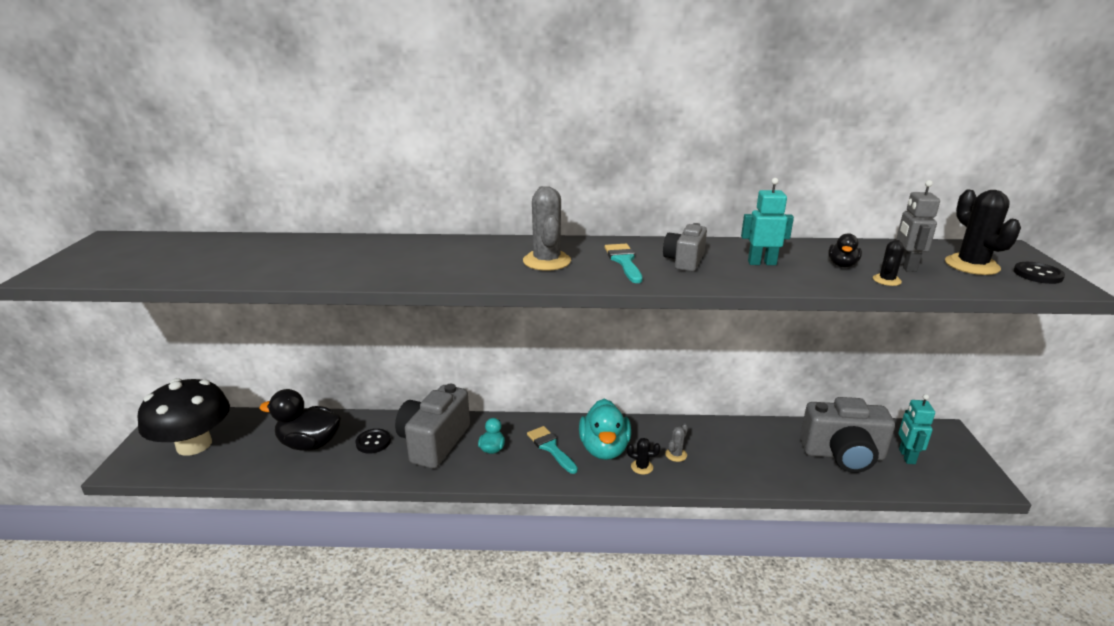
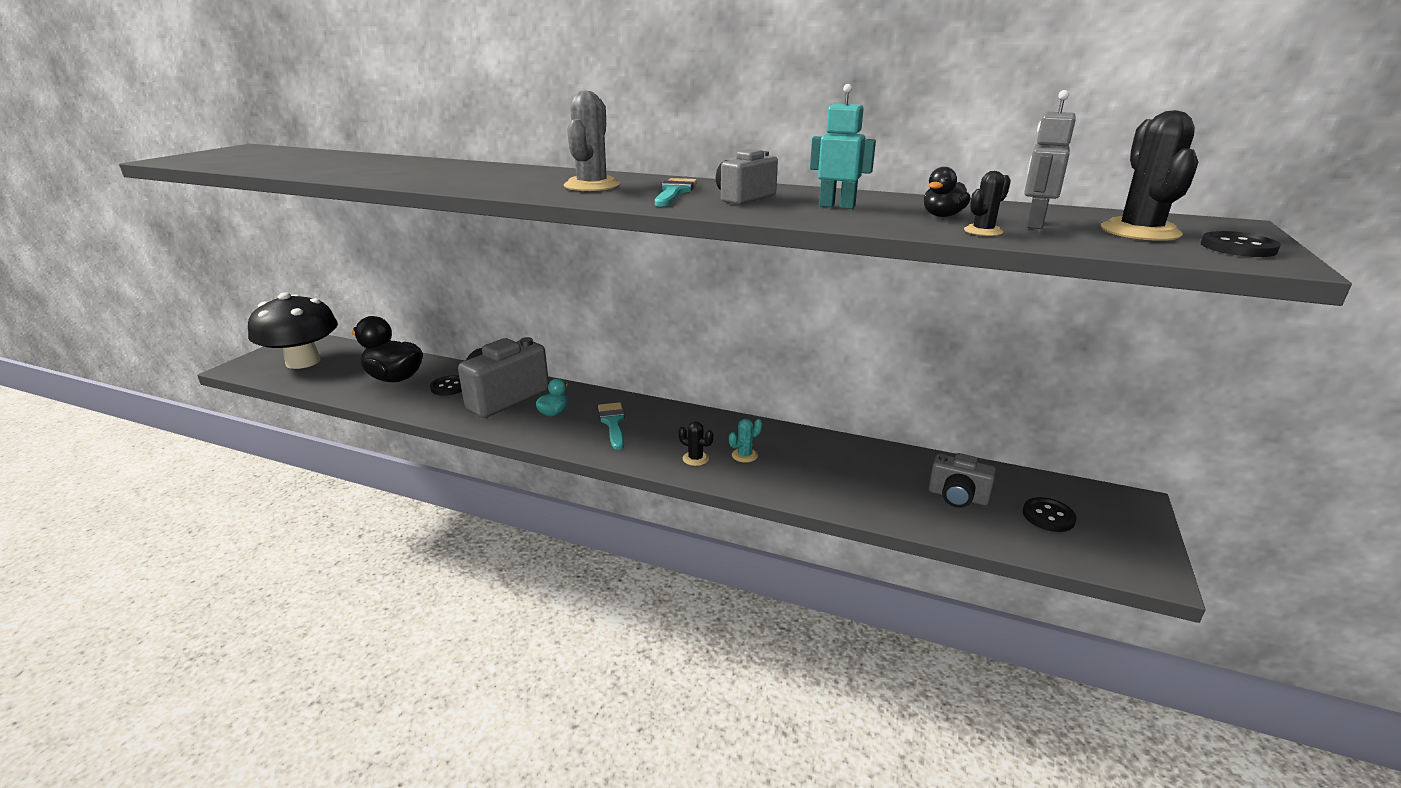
camera: 20 degrees right, 0 degrees up
turquoise duck [579,399,631,460] -> none
grey cactus [665,423,688,462] -> turquoise cactus [729,418,762,463]
grey camera [800,397,895,473] -> grey camera [928,453,996,508], size x0.56
turquoise robot [898,394,935,464] -> black button [1023,497,1076,532]

